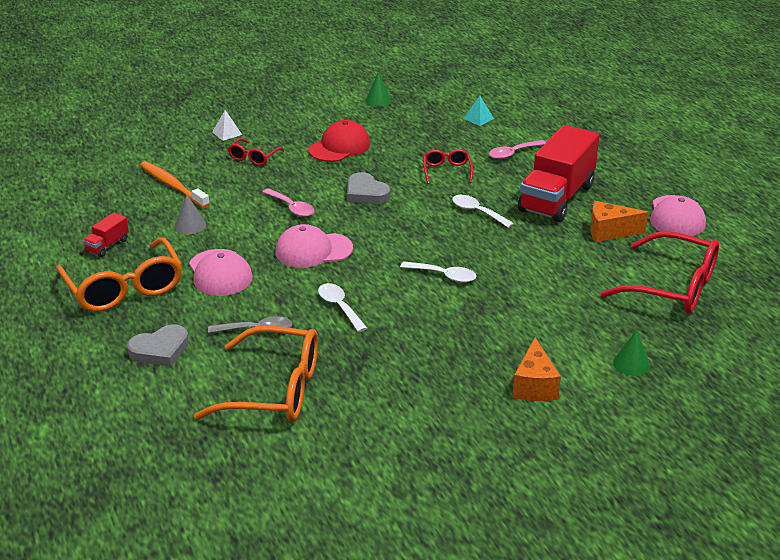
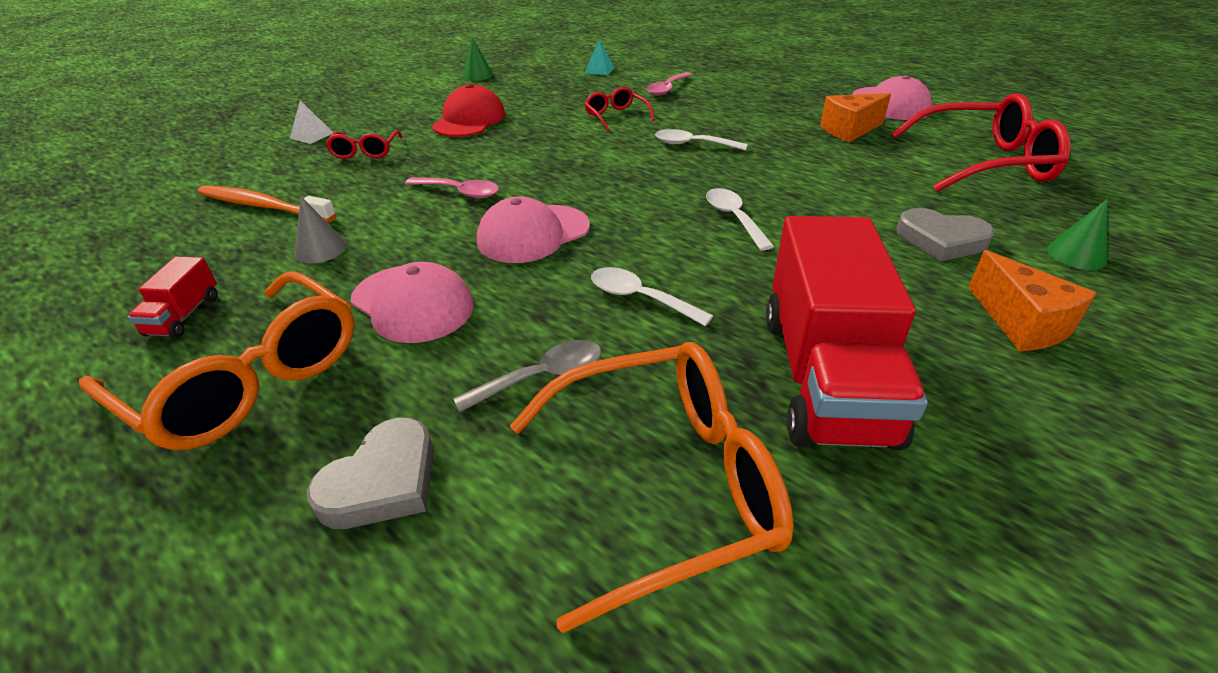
camera: 25 degrees left, 5 degrees up
grey heart [347,172,391,204] -> grey heart moved to [896,208,995,262]
white spoon [400,261,476,283] -> white spoon turned 105 degrees counterclockwise [706,188,774,251]
red truck [518,125,600,222] -> red truck moved to [766,216,928,450]

